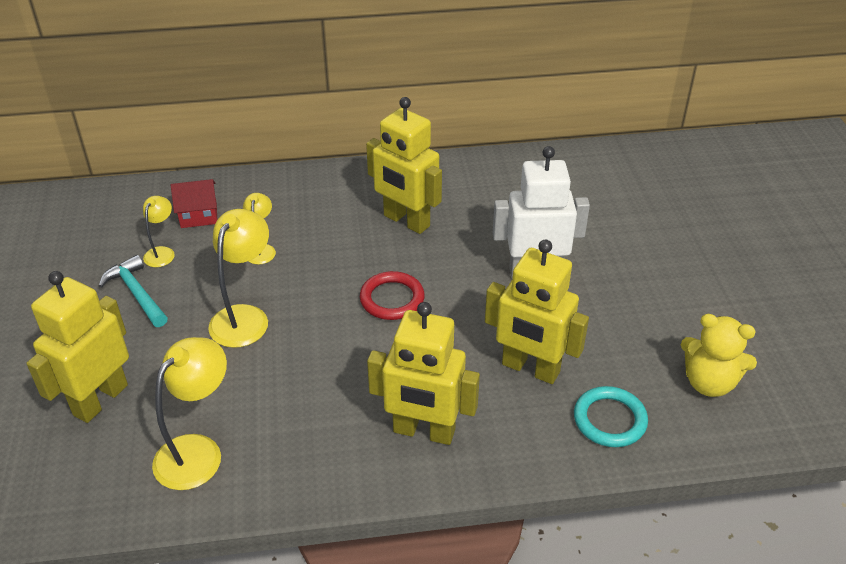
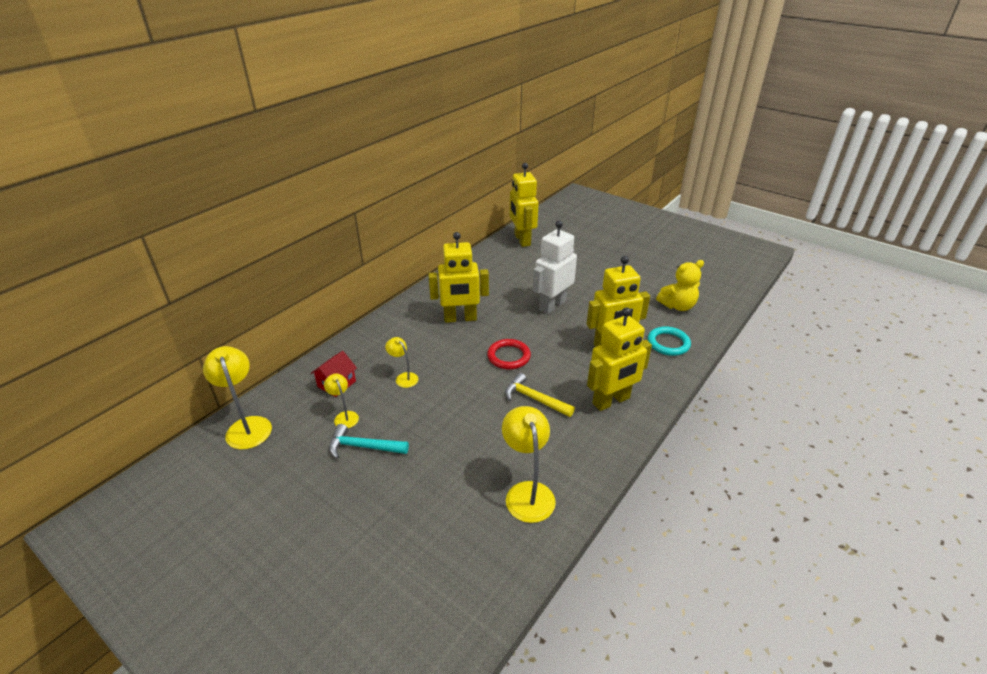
camera: 45 degrees left, 5 degrees down
yellow robot [26,271,129,423] -> yellow robot moved to [510,163,539,247]
yellow lamp [208,209,269,348] -> yellow lamp moved to [203,346,272,450]
none -> yellow hammer [505,373,575,417]

